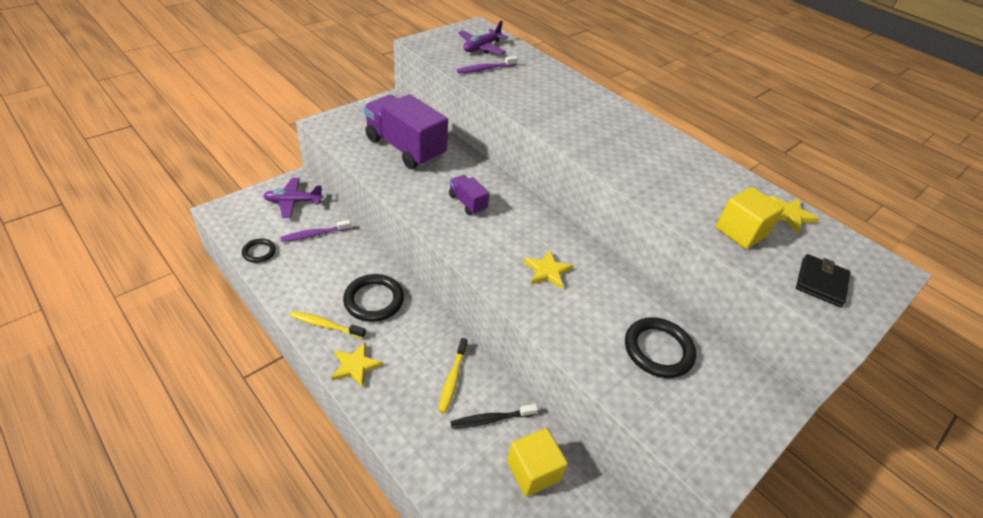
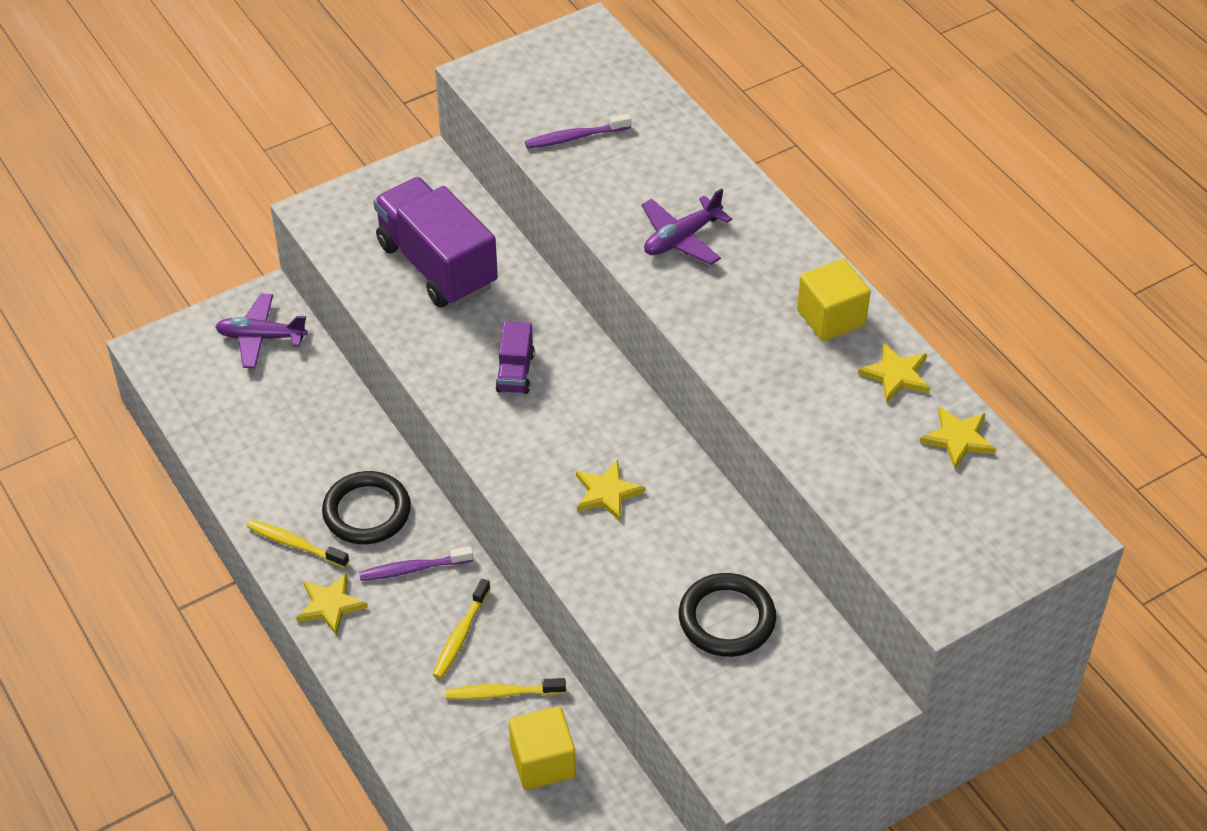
camera: 15 degrees right, 5 degrees up
black ring [242,238,276,263] -> none
purple toothbrush [280,220,351,242] -> purple toothbrush moved to [359,546,473,581]
purple truck [449,175,489,215] -> purple truck turned 150 degrees counterclockwise [495,321,535,394]
black toothbrush [451,404,538,429] -> yellow toothbrush [446,678,566,700]
purple plane [458,20,508,55] -> purple plane moved to [641,188,732,265]
yellow cube [716,187,784,249] -> yellow cube moved to [797,258,870,342]
black wallet [796,254,850,307] -> none
none -> yellow star [858,342,930,403]

